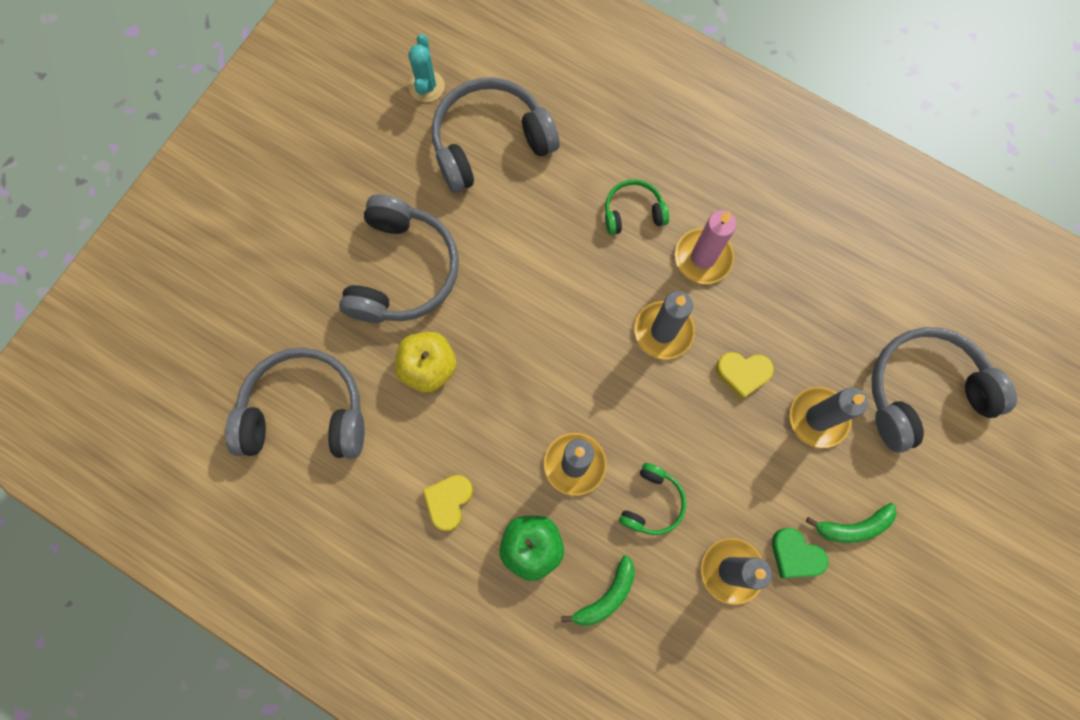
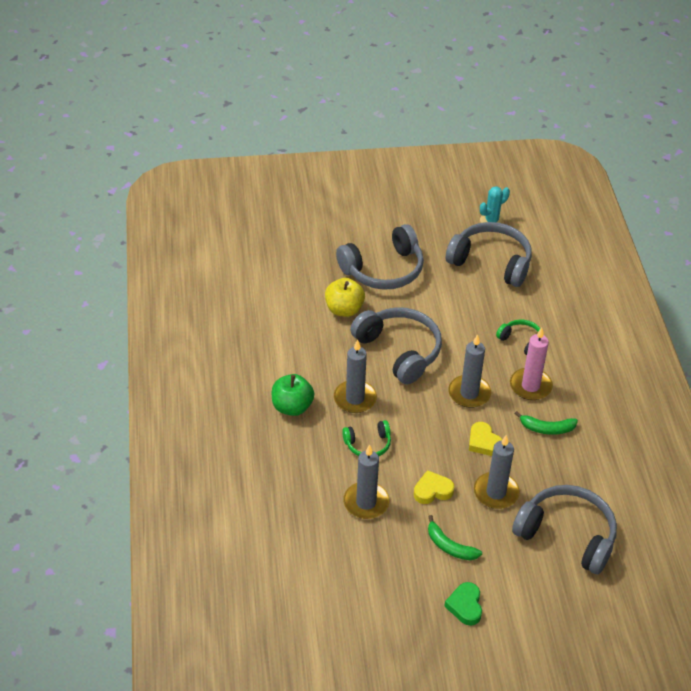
camera: 50 degrees right, 30 degrees down
grey headphones [225,348,364,459] -> grey headphones moved to [350,307,442,384]
yellow heart [423,475,473,531] -> yellow heart moved to [414,470,455,504]
green banana [561,556,635,626] -> green banana moved to [515,411,578,435]
green heart [772,528,828,578] -> green heart moved to [444,582,482,626]

